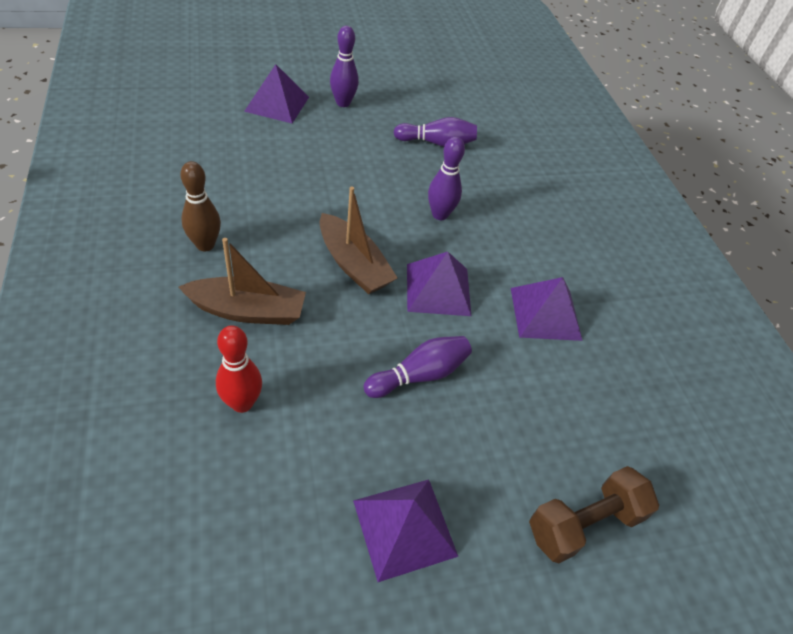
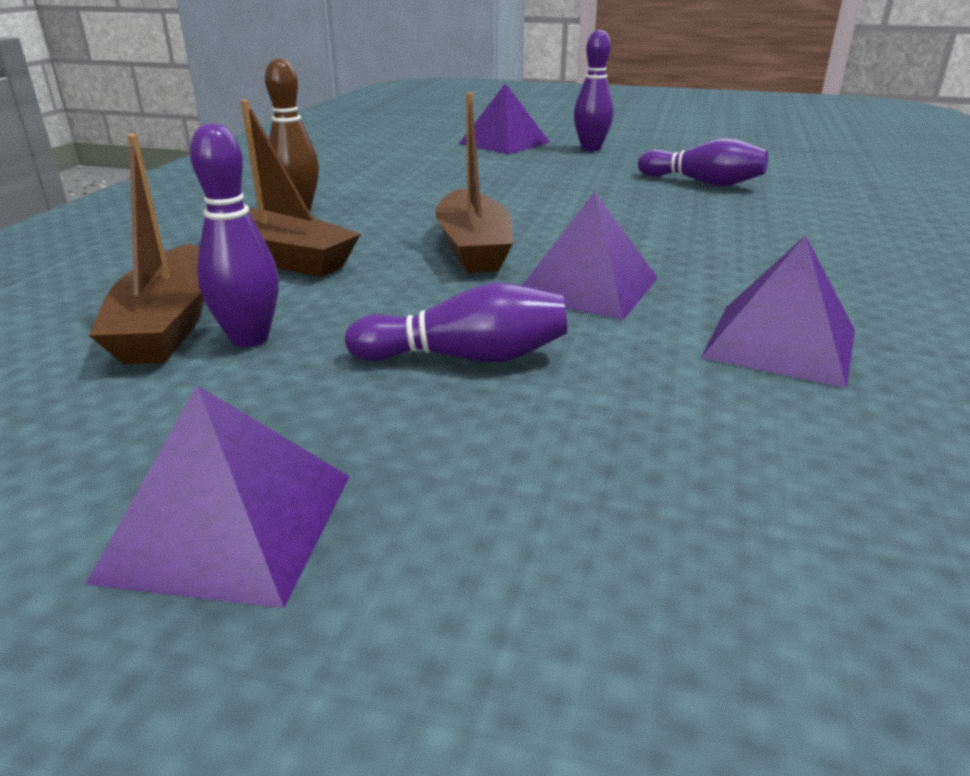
camera: 35 degrees right, 20 degrees down
red bowling pin [216,325,262,413] -> brown boat [89,134,204,365]
purple bowling pin [428,136,465,220] -> purple bowling pin moved to [190,123,279,348]
brown dumbbell [529,466,659,563] -> none

